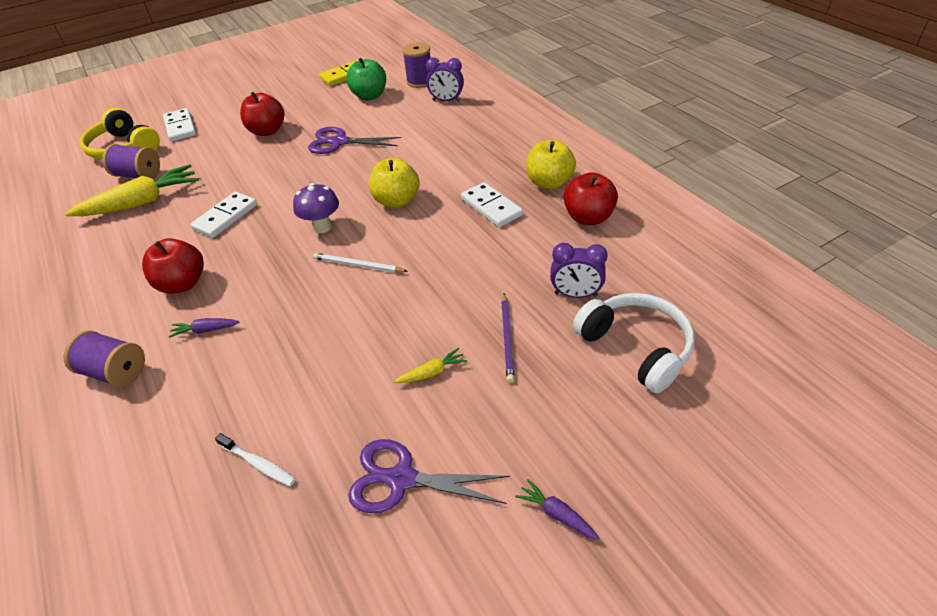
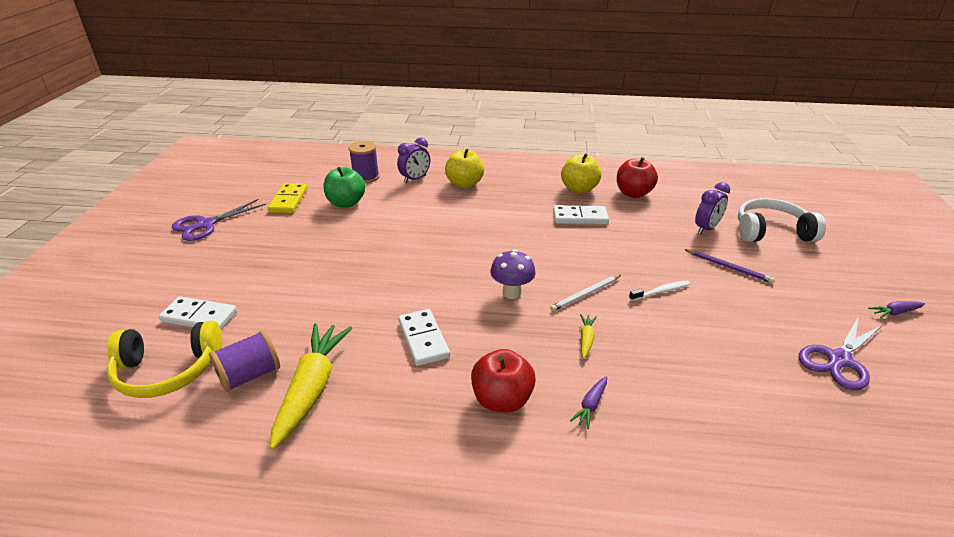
camera: 55 degrees left, 10 degrees down
purple spool [63,330,145,387] -> none
white toothbrush [215,433,296,486] -> white toothbrush moved to [629,280,690,301]
red apple [240,92,284,136] -> none
purple scissors [308,127,402,154] -> purple scissors moved to [172,199,266,241]
yellow apple [369,158,420,208] -> yellow apple moved to [445,148,484,188]
yellow carrot [394,348,467,383] -> yellow carrot moved to [580,314,597,359]

